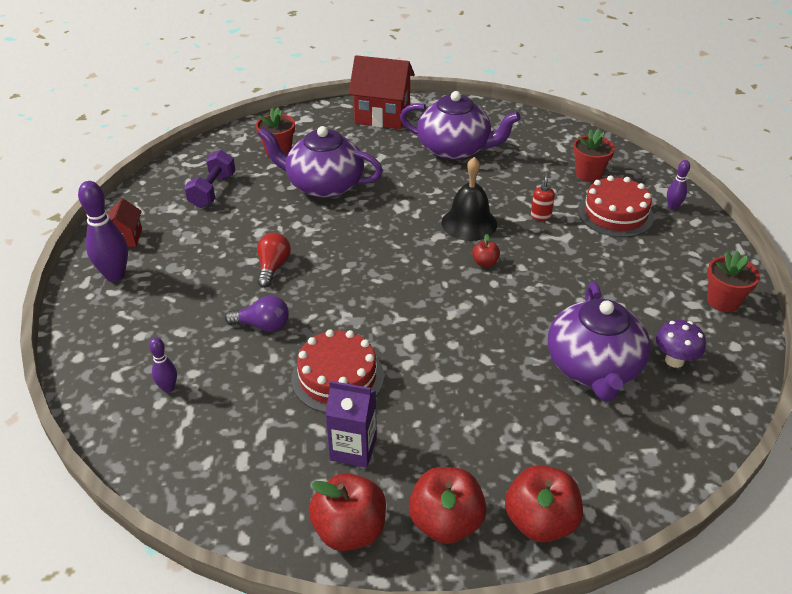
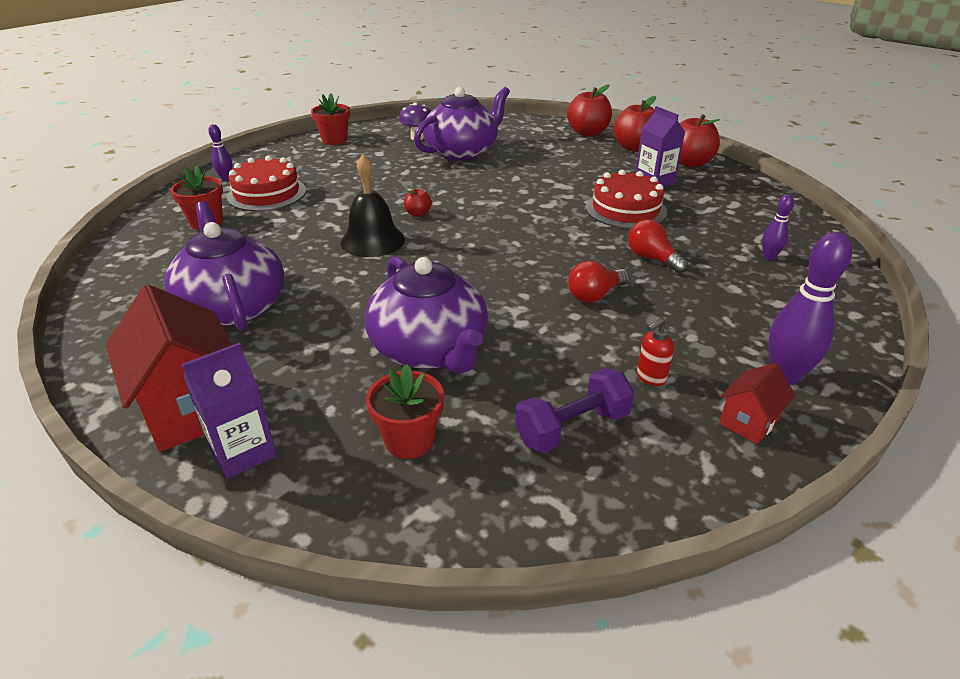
camera: 135 degrees left, 5 degrees down
purple light bulb [225,295,289,332] -> red light bulb [628,220,688,273]
red soap dispenser [531,172,555,221] -> red soap dispenser moved to [637,319,674,386]
none -> purple carton [182,343,277,479]

